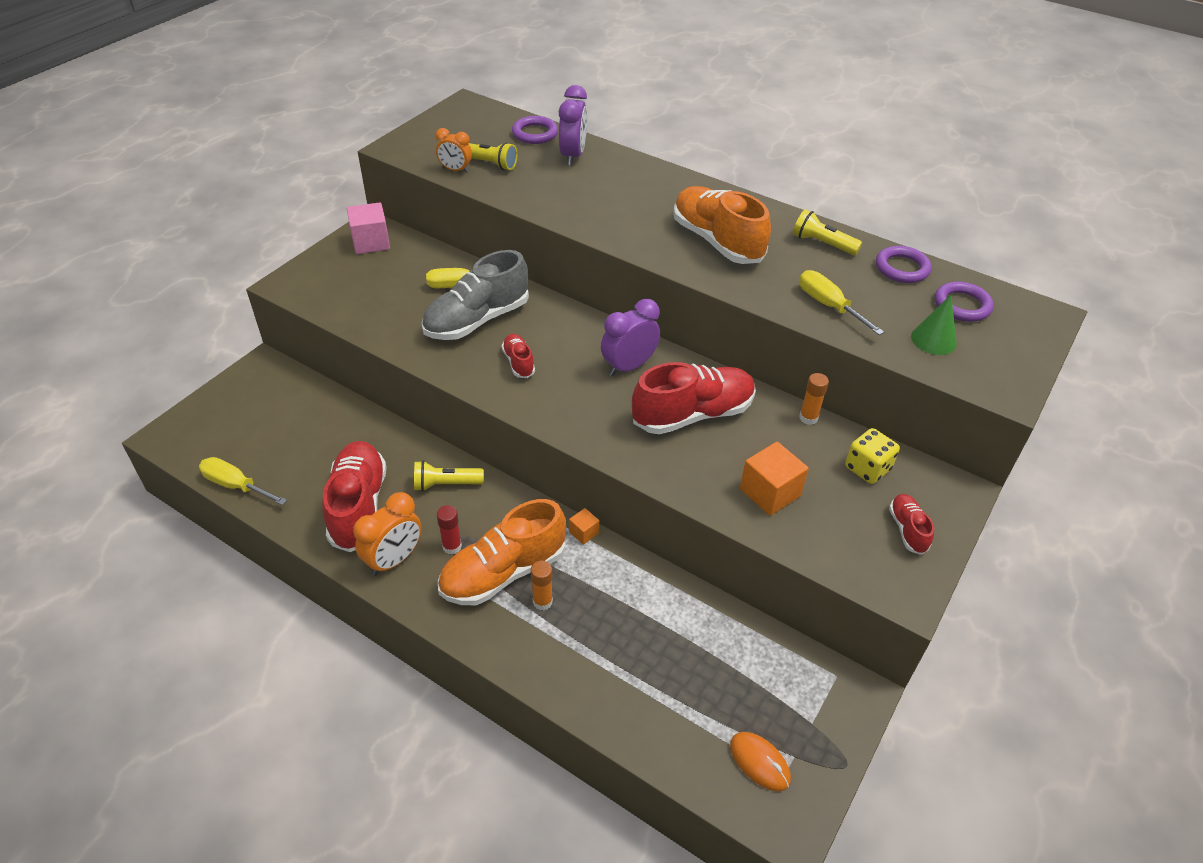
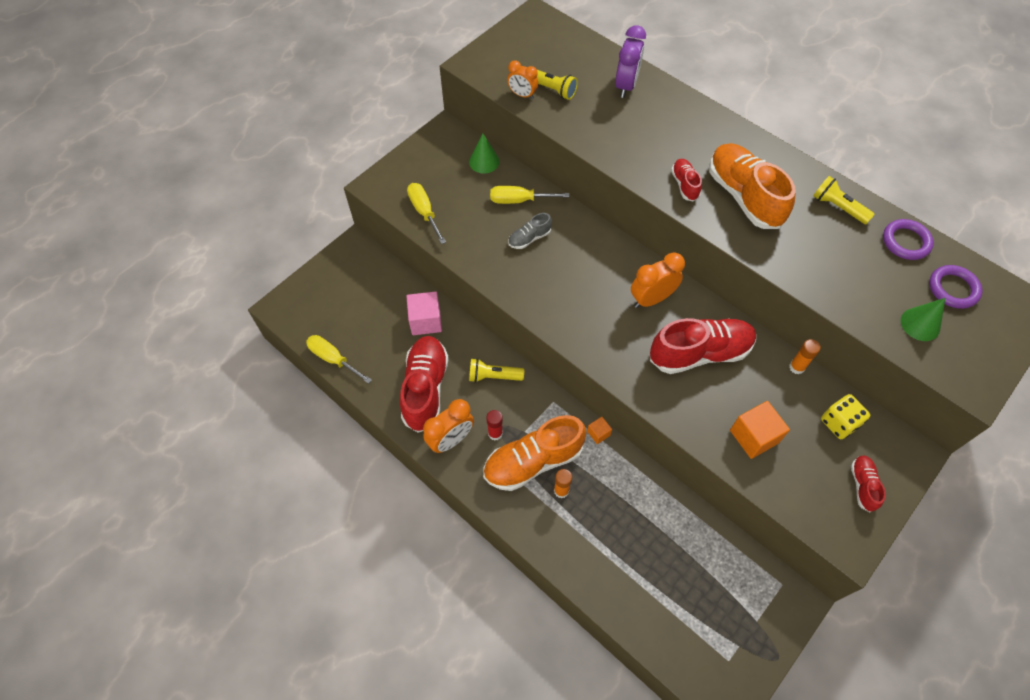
camera: 10 degrees right, 15 degrees up
pink cube [347,202,390,254] -> pink cube moved to [406,291,442,335]
grey shoe [421,250,529,340] -> grey shoe [508,213,552,249], size x0.48
red shoe [502,334,535,378] -> red shoe moved to [671,159,702,202]
purple ring [512,116,558,144] -> none
purple clock [601,299,660,376] -> orange clock [631,252,685,308]
orange mouse [730,732,791,791] -> none
yellow screwdriver [799,270,884,335] -> yellow screwdriver moved to [407,183,446,244]
none -> green cone [469,133,499,173]

